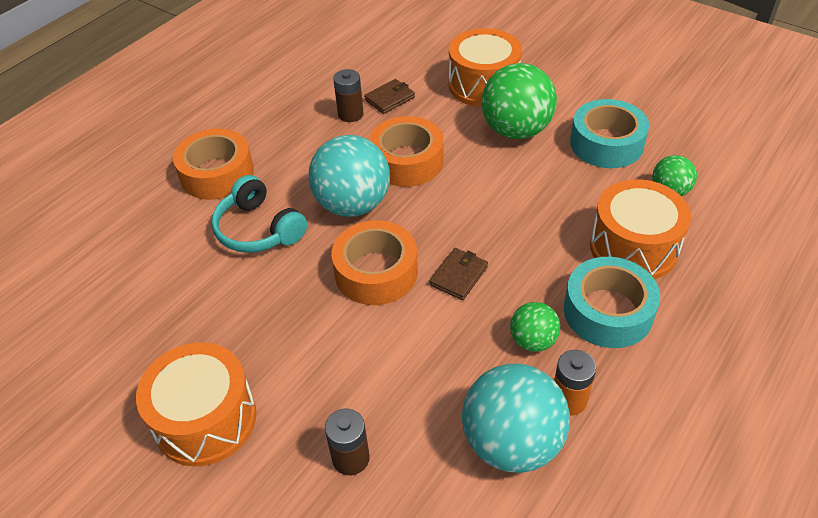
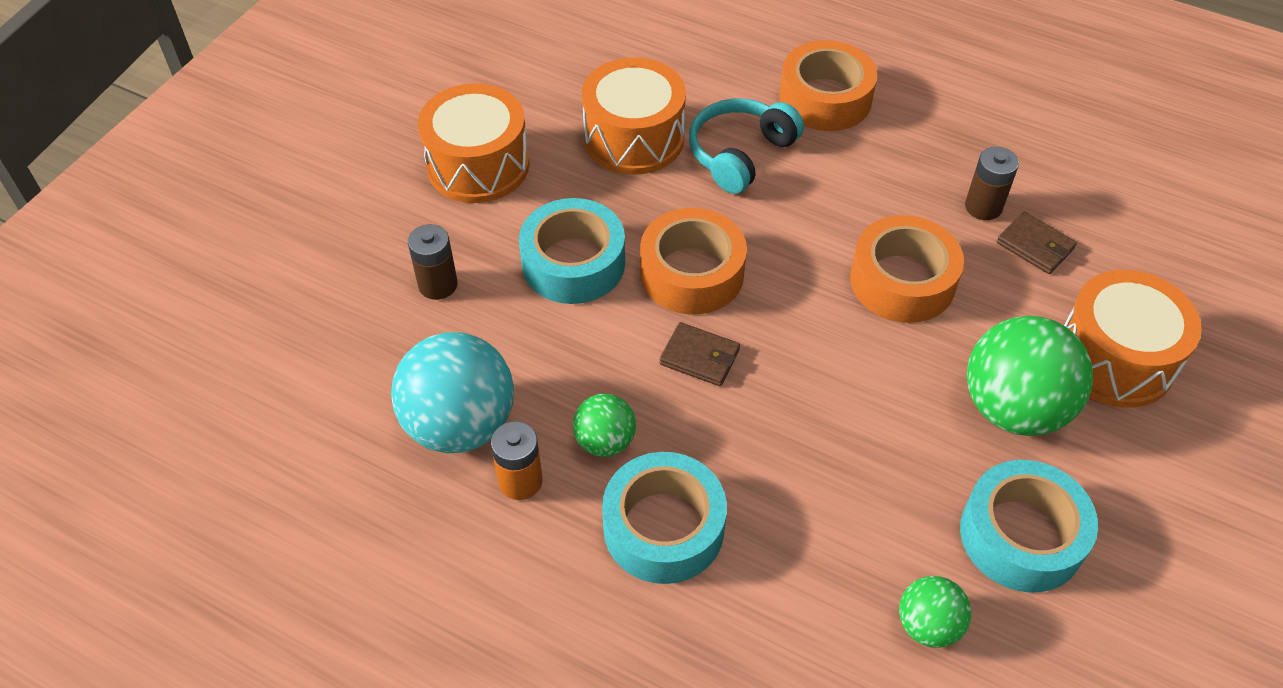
camera: 80 degrees right, 5 degrees up
turquoise ball [308,135,390,217] -> none
orange drum [590,179,691,279] -> orange drum moved to [582,57,686,175]
none -> turquoise tape [519,198,625,304]

